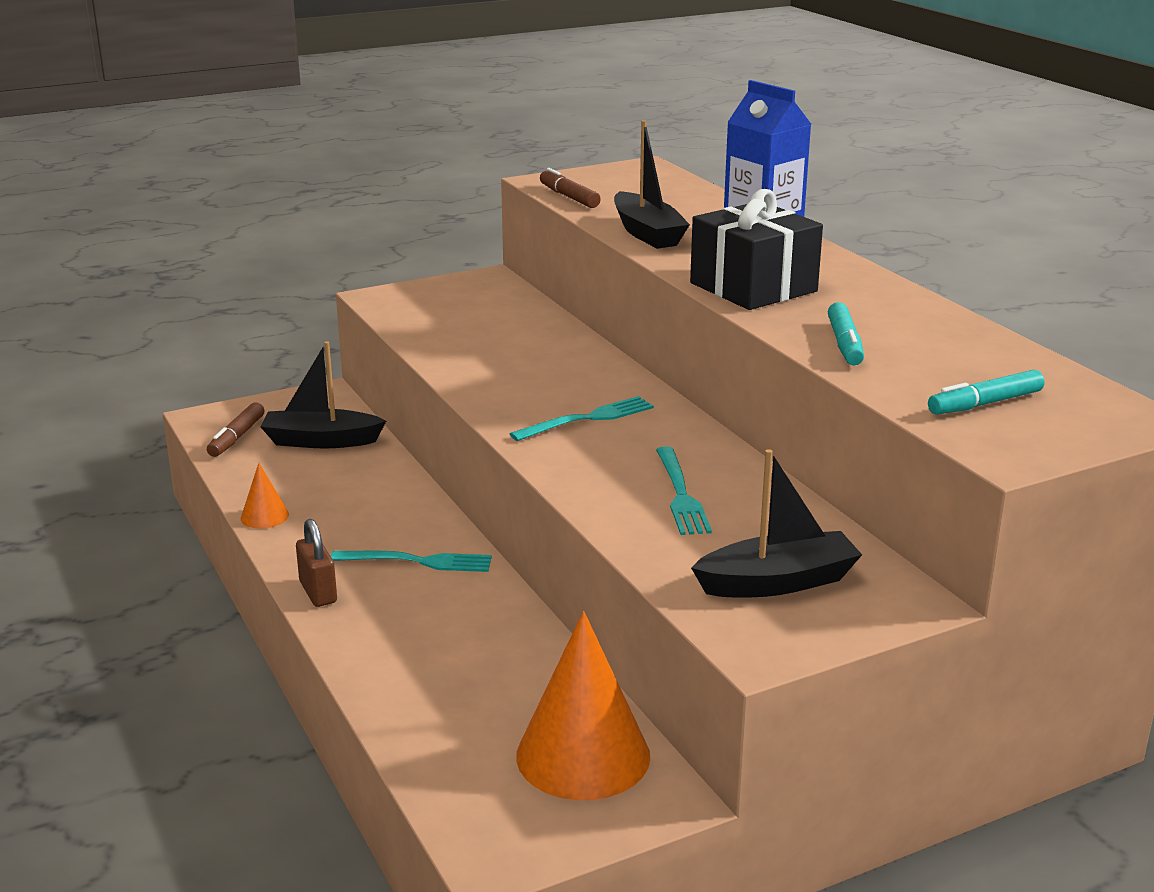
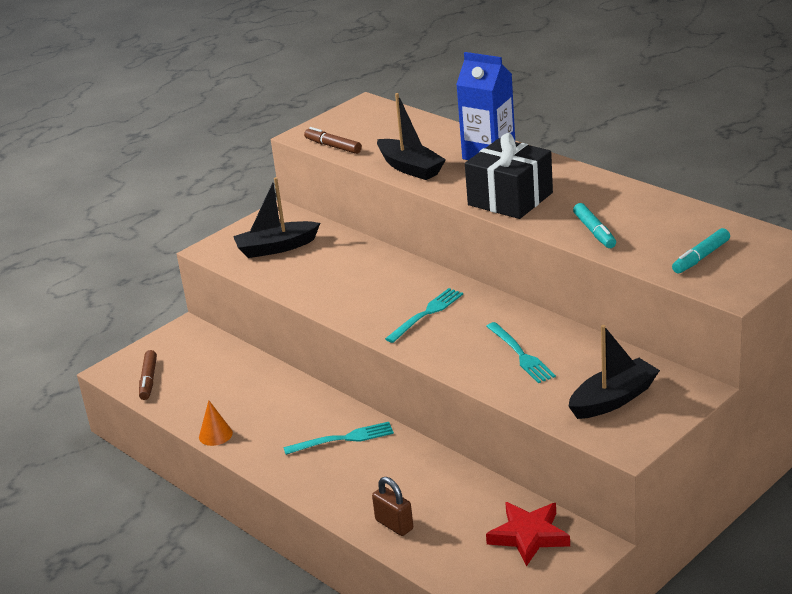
camera: 15 degrees left, 5 degrees up
black boat [260,341,386,449] -> black boat moved to [233,177,320,258]
brown padlock [296,519,337,607] -> brown padlock moved to [372,477,413,536]
orange cone [516,611,650,800] -> red star [486,502,570,566]

